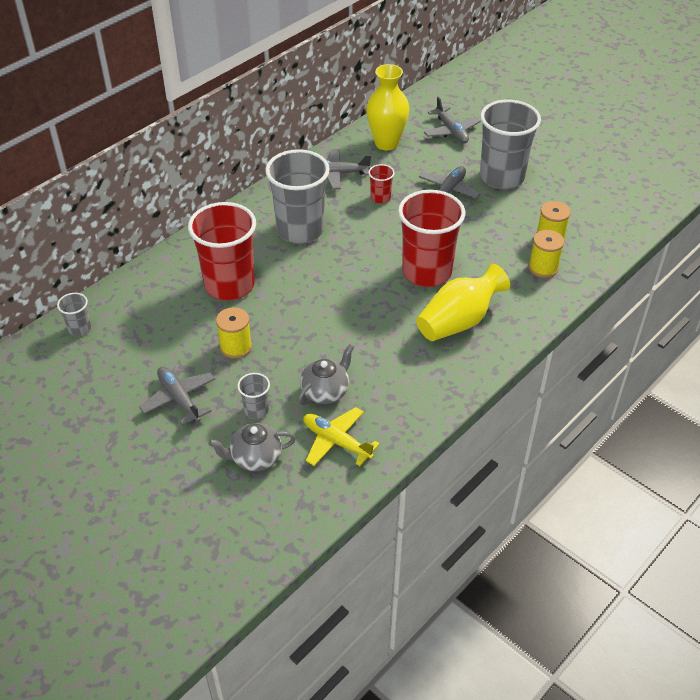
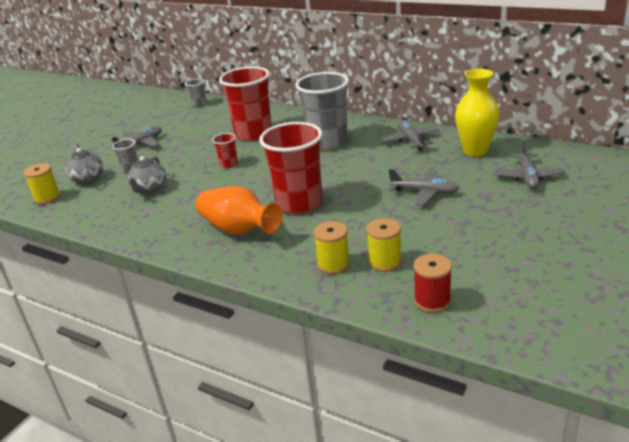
camera: 80 degrees right, 15 degrees down
yellow spool [216,307,252,359] -> yellow spool moved to [23,163,61,205]
grey teapot [298,344,354,405] -> grey teapot turned 75 degrees clockwise [127,156,166,194]
yellow plane [303,407,380,466] -> none
red cup [368,164,395,204] -> red cup moved to [213,133,238,168]
yellow vase [416,264,510,341] -> orange vase [195,186,282,235]
grey plane [424,97,481,143] -> grey plane turned 45 degrees counterclockwise [494,140,565,189]
grey cup [480,100,541,189] -> none
none -> red spool [414,254,452,313]

